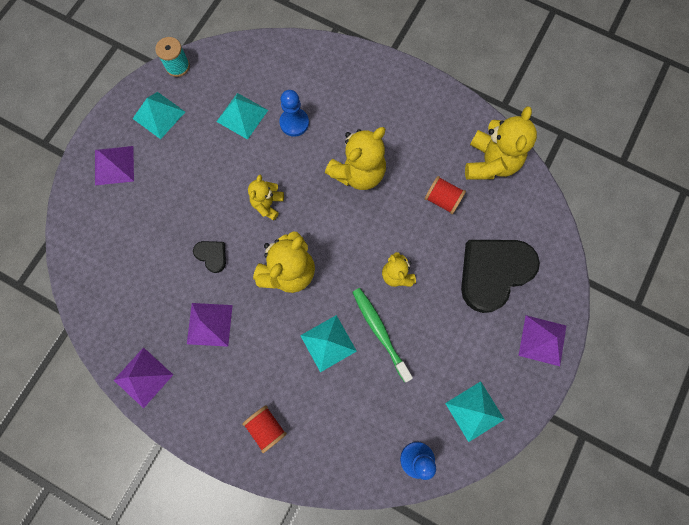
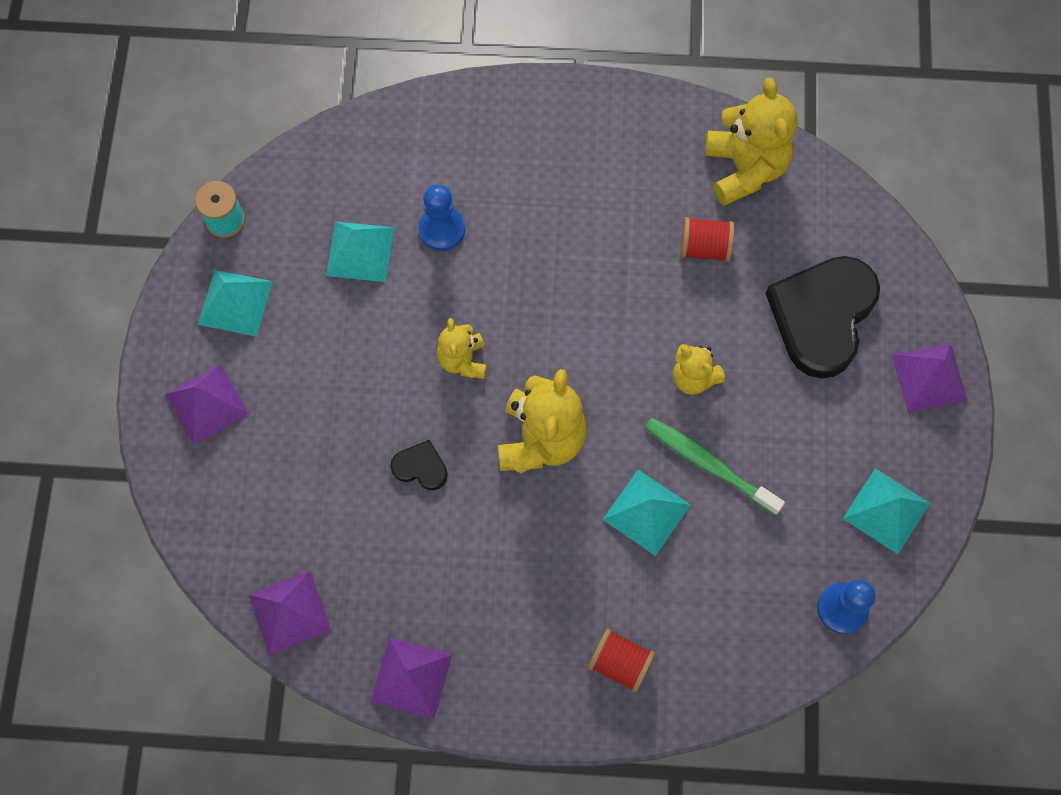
camera: 25 degrees left, 5 degrees down
purple pyramid [187,303,233,347] -> purple pyramid moved to [249,571,332,655]
yellow teddy bear [325,127,386,190] -> none

